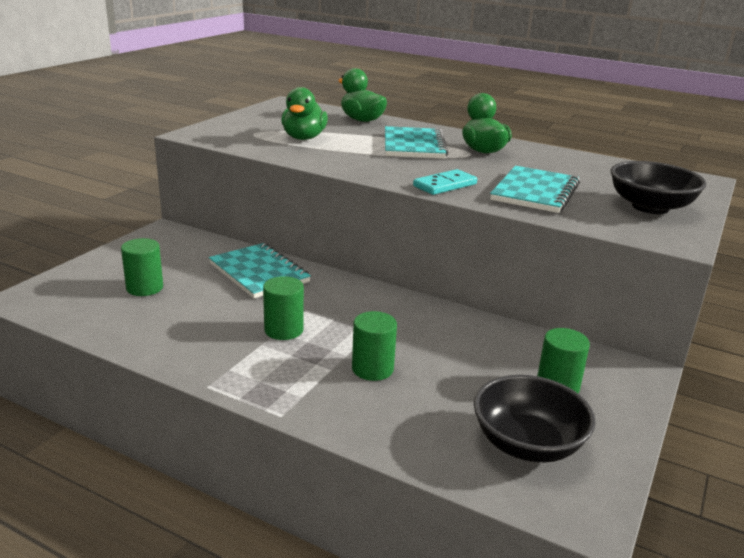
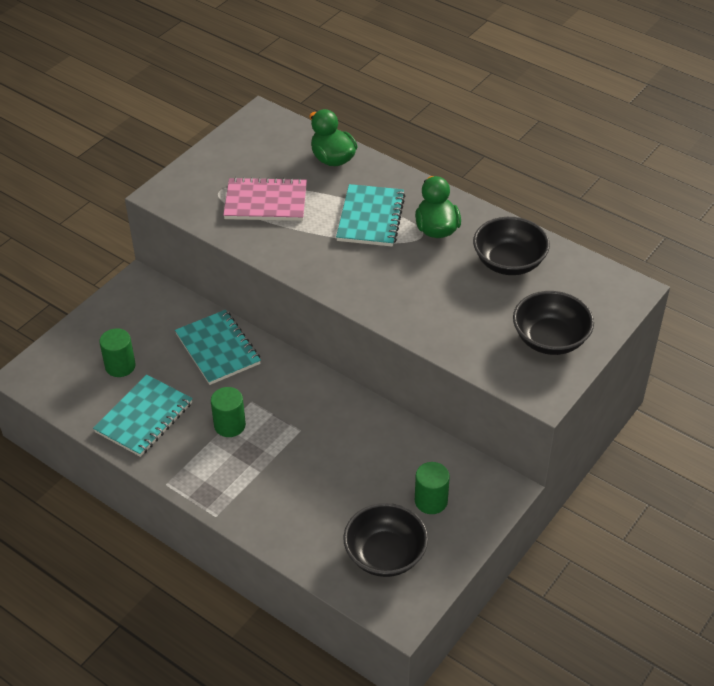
camera: 10 degrees right, 20 degrees up
green duck [281,87,328,140] -> pink notebook [223,177,307,221]
green cylinder [352,311,397,381] -> none
turquoise domino [413,169,477,195] -> none
turquoise notebook [490,166,580,213] -> turquoise notebook moved to [93,374,193,457]
none -> black bowl [473,217,550,275]

